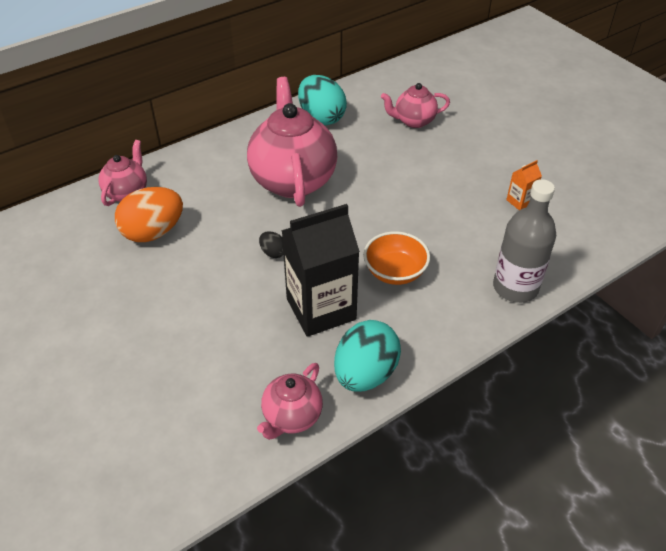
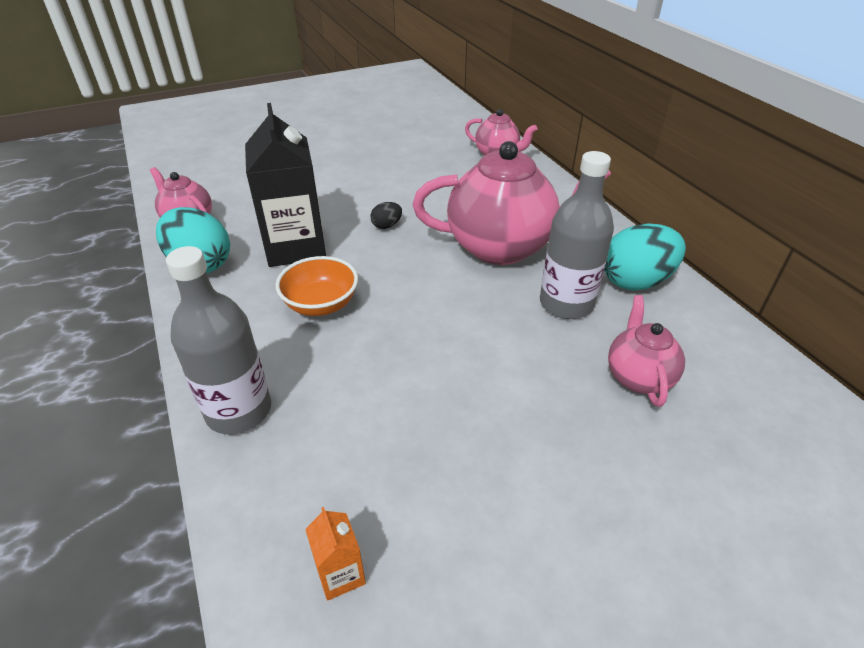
camera: 100 degrees right, 5 degrees down
orange egg [115,187,183,242] -> none
orange carton [506,160,542,210] -> orange carton moved to [305,507,366,601]
none -> grey bottle [540,151,614,319]

